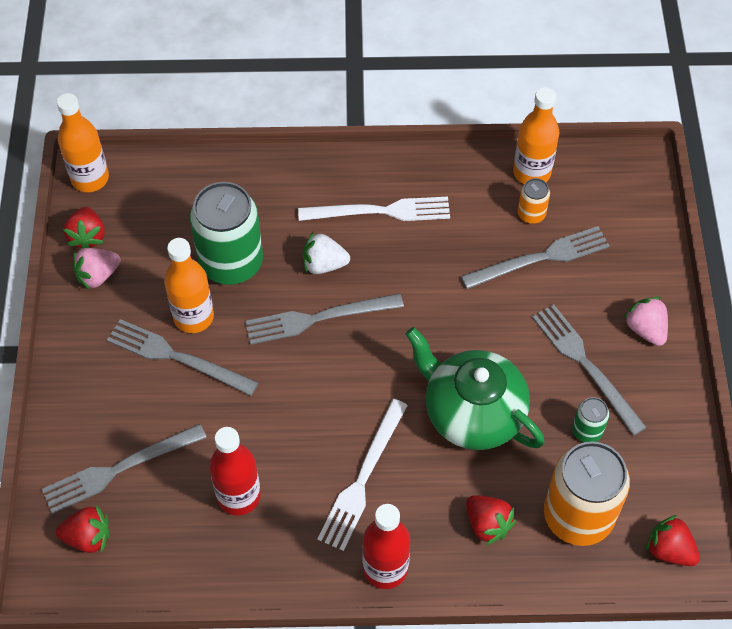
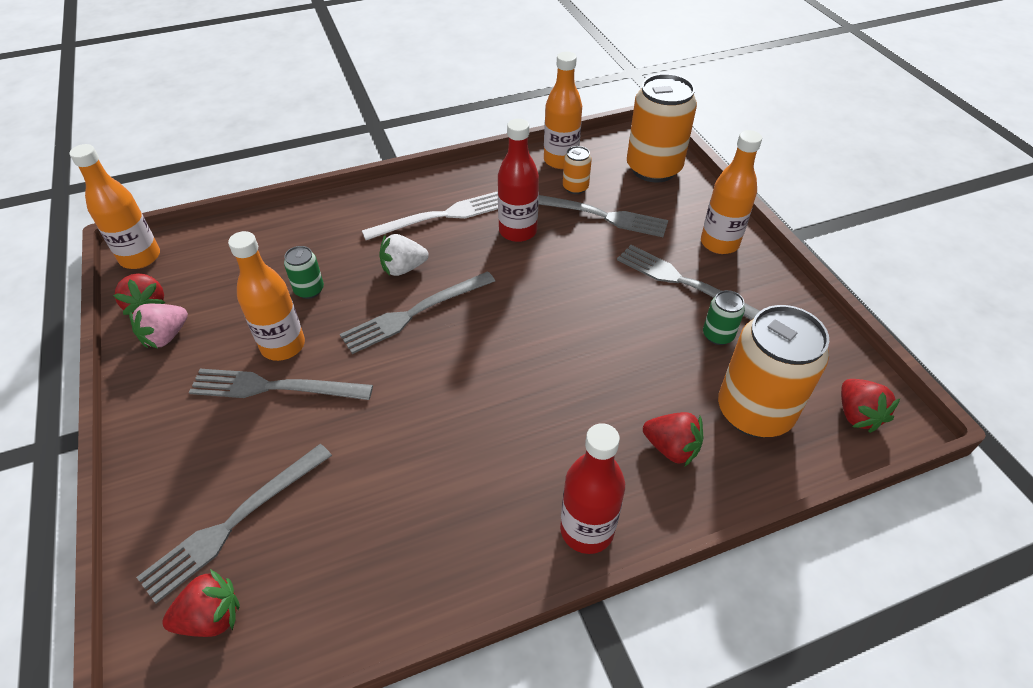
camera: 20 degrees left, 10 degrees down
green can [190,182,263,285] -> green can [284,246,324,299], size x0.45
red bottle [209,427,261,516] -> red bottle moved to [498,119,539,242]
white fork [317,399,408,551] -> none
green teapot [405,327,544,450] -> none
grey fork [461,226,610,289] -> grey fork turned 60 degrees clockwise [538,195,668,237]
pink strawberry [623,297,668,346] -> orange bottle [701,130,762,254]
red strawberry [646,515,700,566] -> red strawberry turned 120 degrees counterclockwise [841,379,900,433]
none -> orange can [627,74,697,182]

